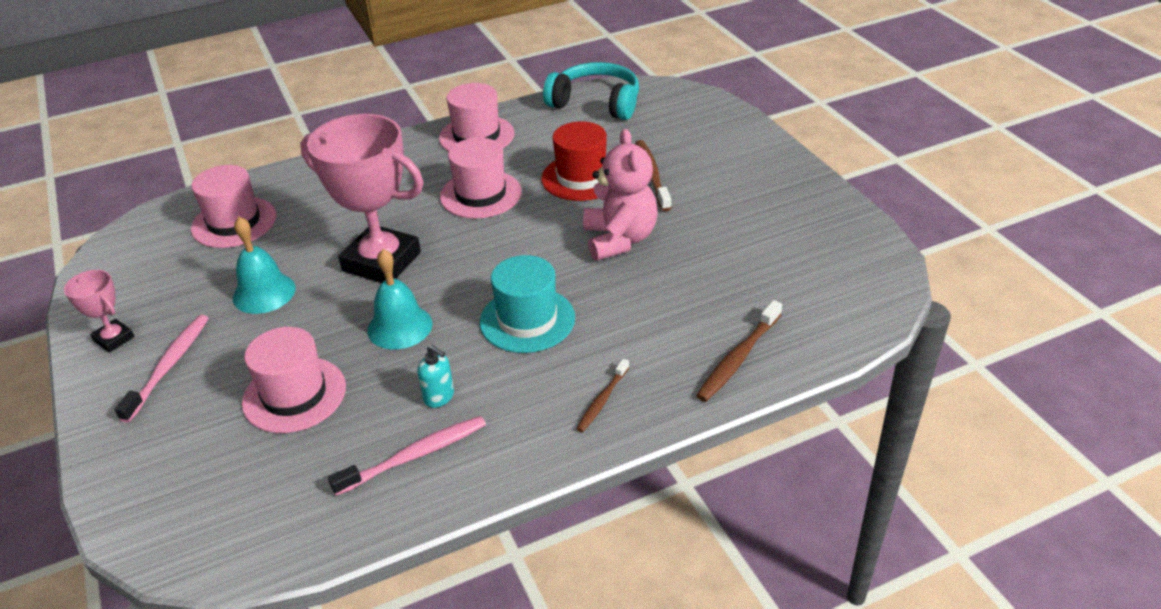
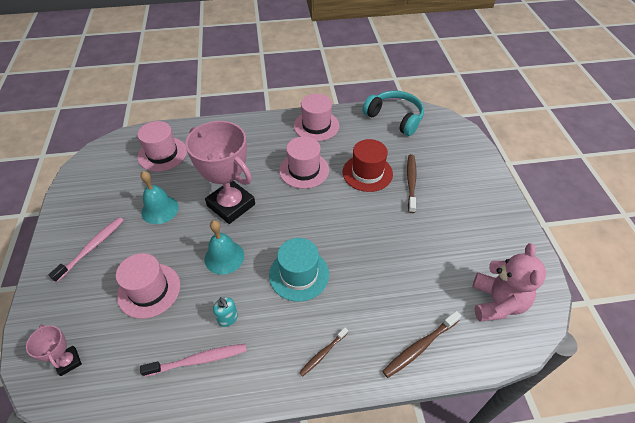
camera: 15 degrees right, 10 degrees up
pink trophy [64,270,135,353] -> pink trophy moved to [26,324,82,376]
pink teddy bear [583,129,658,261] -> pink teddy bear moved to [473,243,546,322]

